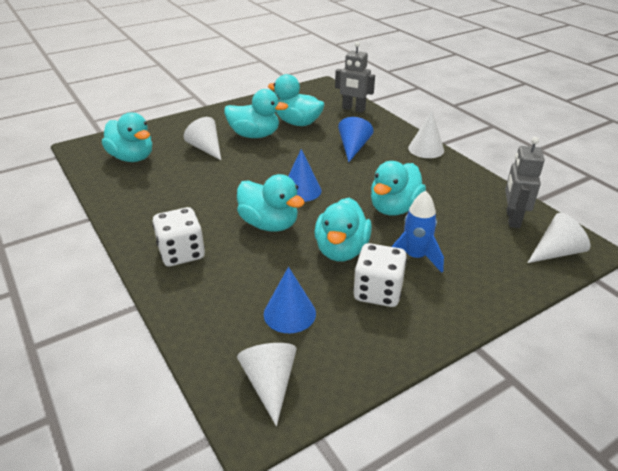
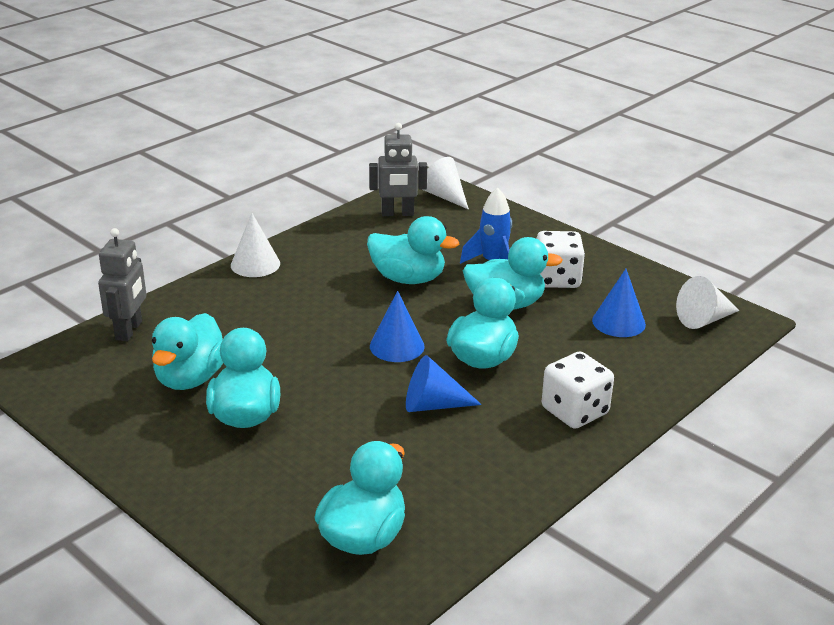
camera: 105 degrees left, 5 degrees down
white cone [184,117,221,160] -> none
blue cone [338,117,373,162] -> blue cone moved to [406,355,482,412]

